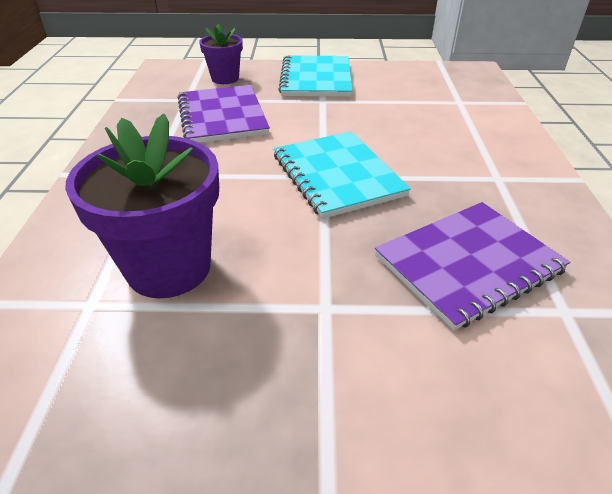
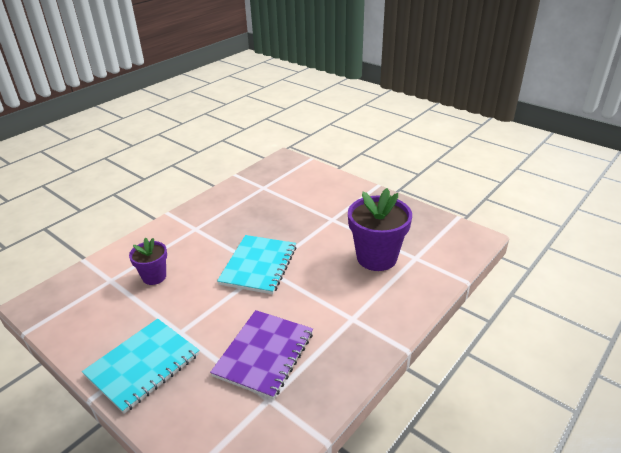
camera: 140 degrees left, 5 degrees down
purple flower pot [199,23,243,84] -> purple flower pot moved to [129,238,167,285]
purple notebook [375,202,570,330] -> none

